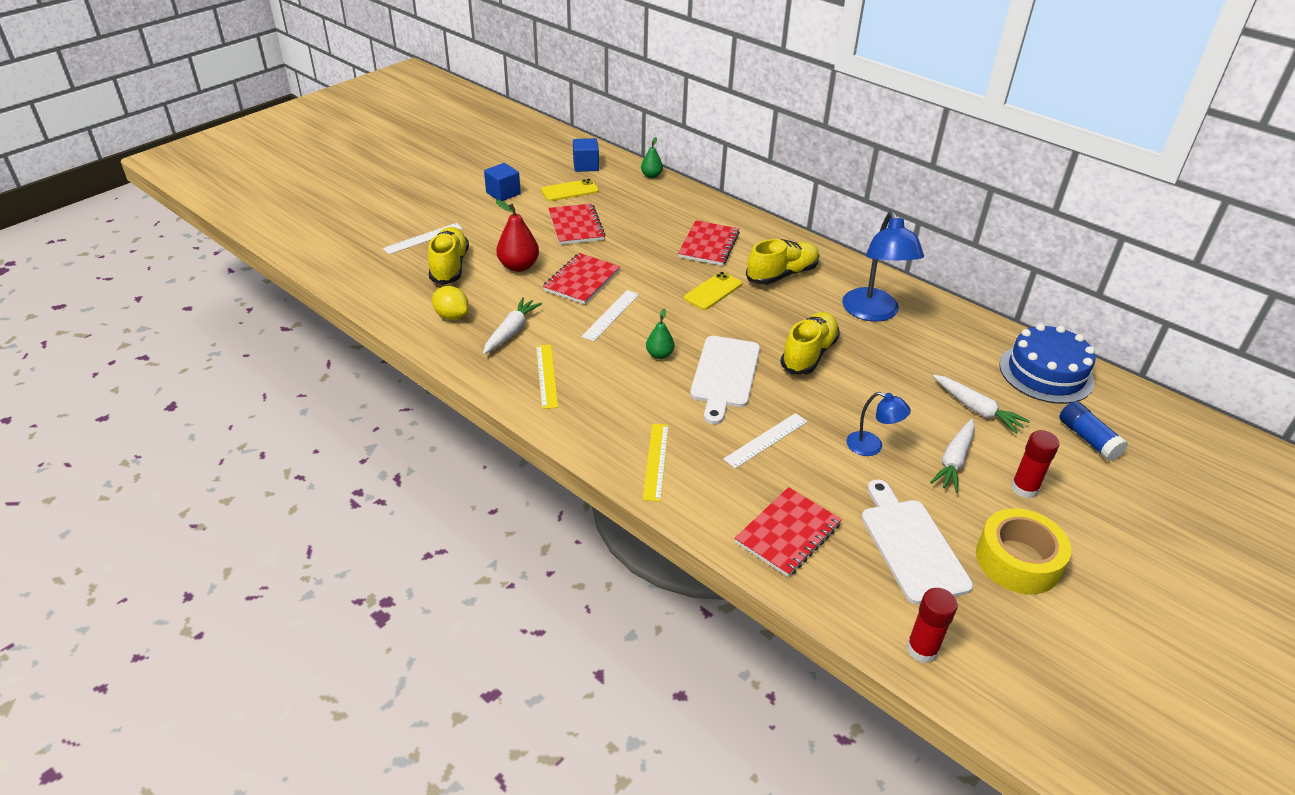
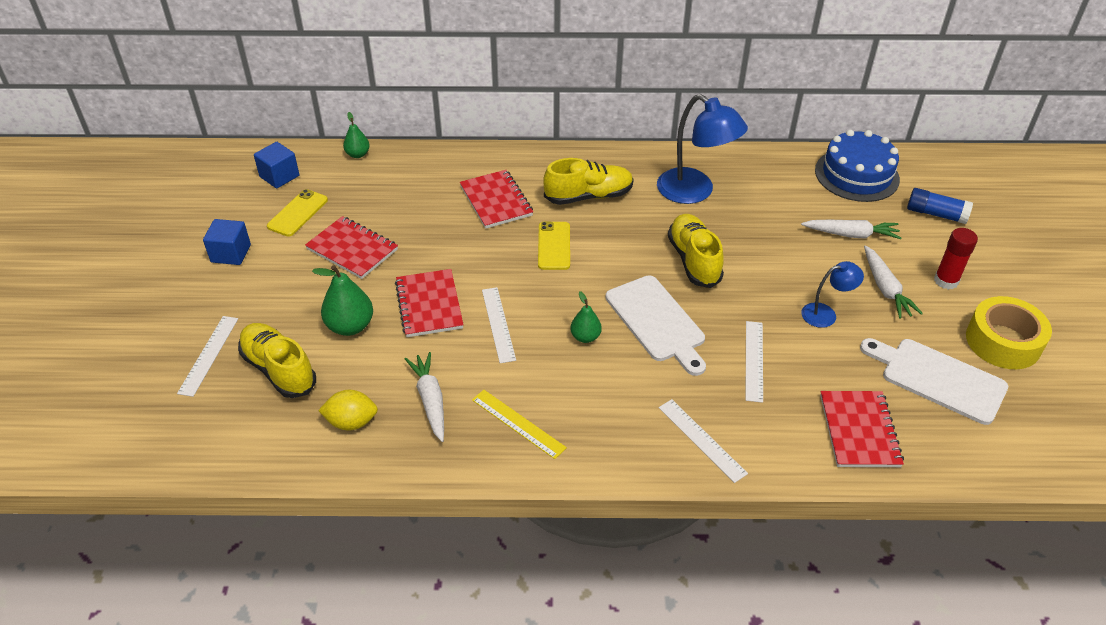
camera: 40 degrees left, 5 degrees up
red pear [496,200,539,272] -> green pear [312,265,373,336]
yellow ruler [643,424,669,502] -> white ruler [659,399,748,483]
yellow shoe [746,239,820,285] -> yellow shoe turned 60 degrees clockwise [543,158,634,205]
red glue stick [906,588,958,663] -> none

